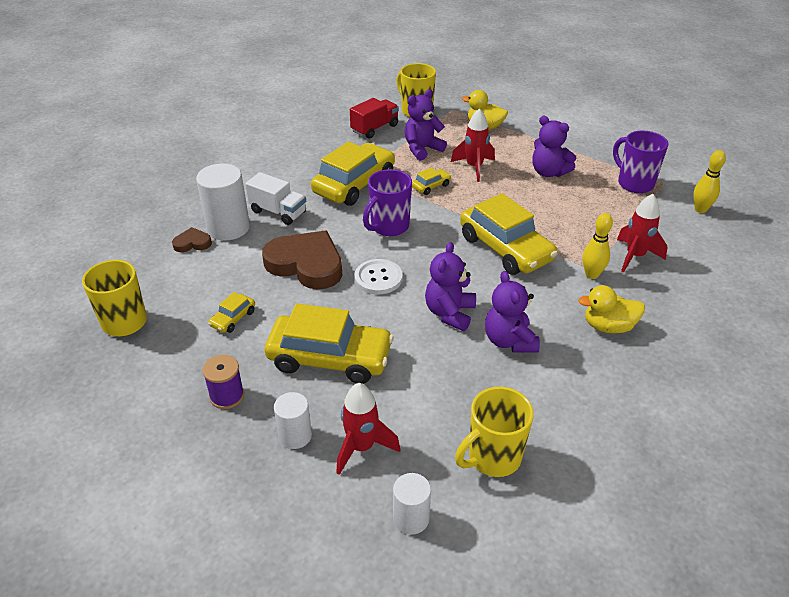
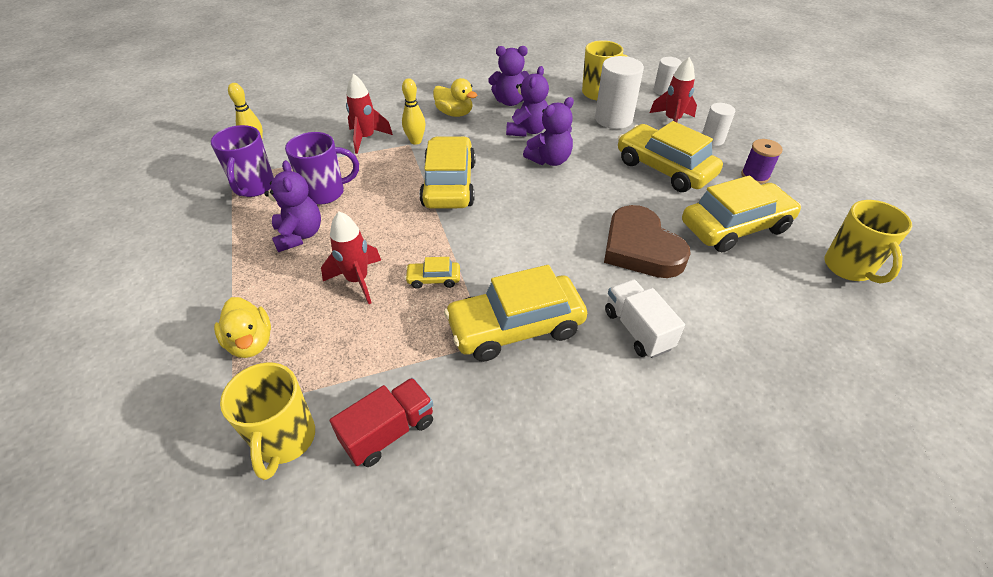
camera: 145 degrees left, 5 degrees up
brown heart [172,227,212,252] -> none
white cylinder [196,163,250,241] -> white cylinder moved to [595,56,644,129]
yellow car [208,292,255,333] -> yellow car [682,176,801,252], size x2.29
red truck [350,98,399,139] -> red truck turned 150 degrees clockwise [330,378,433,467]
white button [355,259,403,294] -> none
purple mug [363,169,412,236] -> purple mug moved to [285,132,359,205]
purple teddy bear [404,89,447,160] -> purple teddy bear moved to [488,46,529,106]

